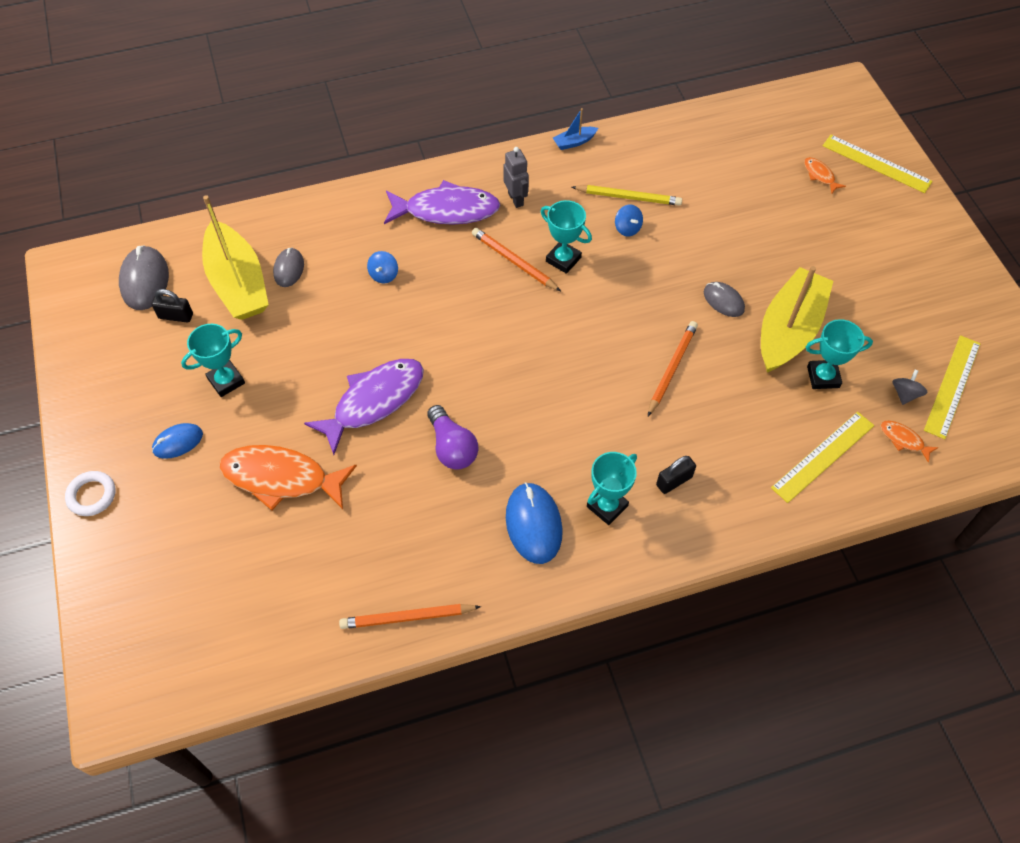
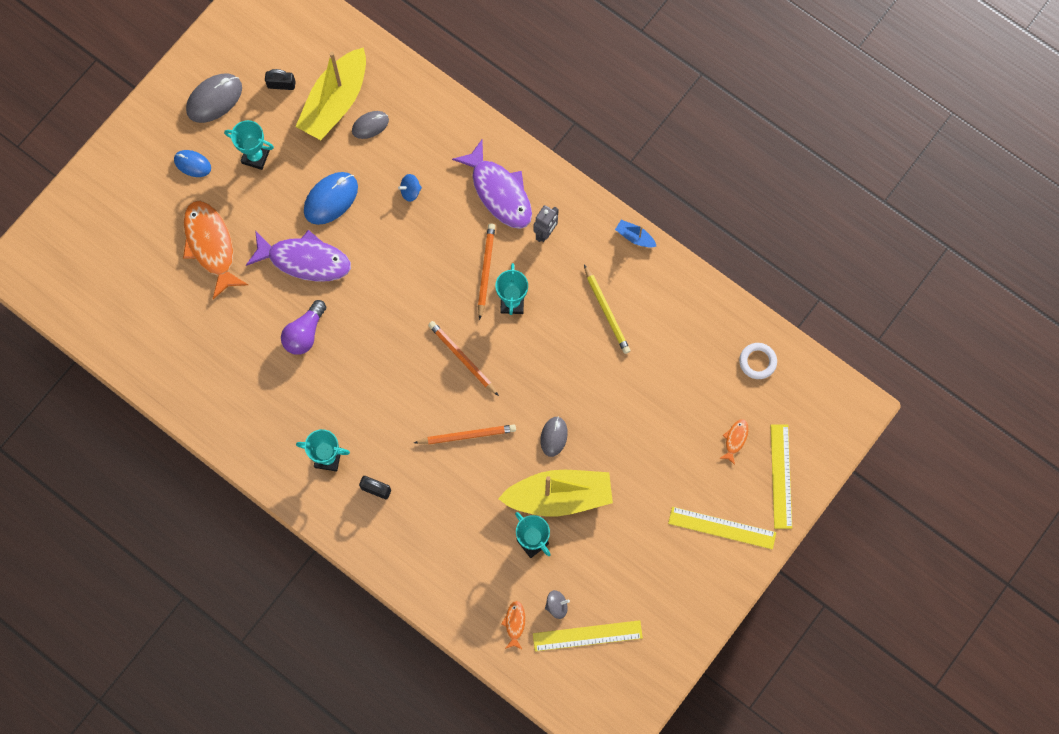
camera: 55 degrees right, 15 degrees up
white ring [65,471,115,516] -> white ring moved to [739,343,777,379]
grey mouse [119,245,169,310] -> grey mouse moved to [186,74,242,123]
black padlock [151,289,193,323] -> black padlock turned 60 degrees counterclockwise [265,69,295,90]
orange pencil [339,604,481,629] -> orange pencil moved to [428,321,499,396]
blue mouse [506,482,563,564] -> blue mouse moved to [304,172,358,225]
blue spinning top [615,204,643,237] -> none
yellow ruler [771,412,874,503] -> yellow ruler moved to [668,507,776,549]

